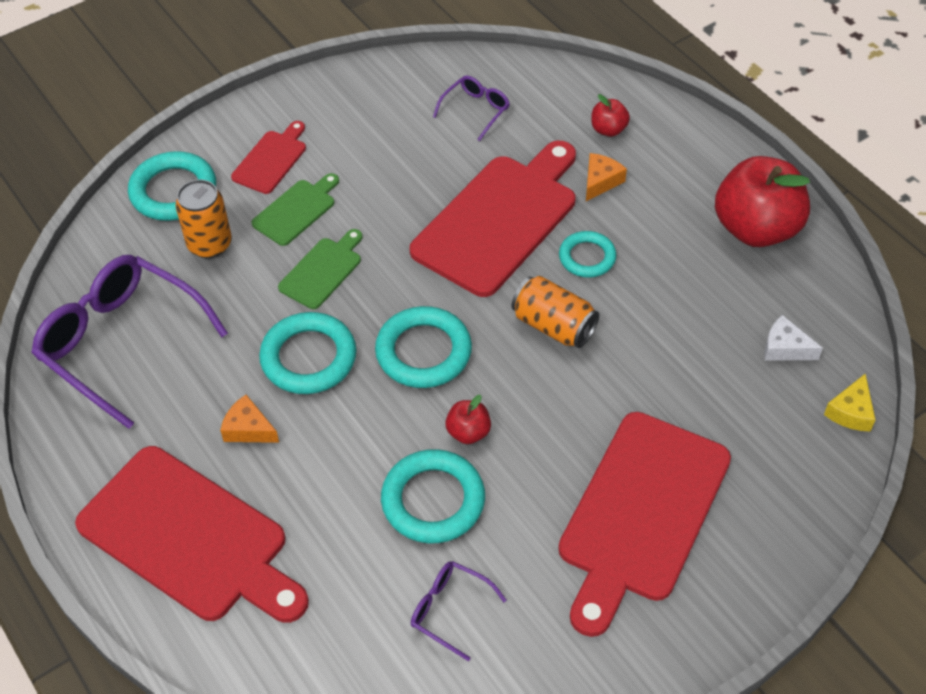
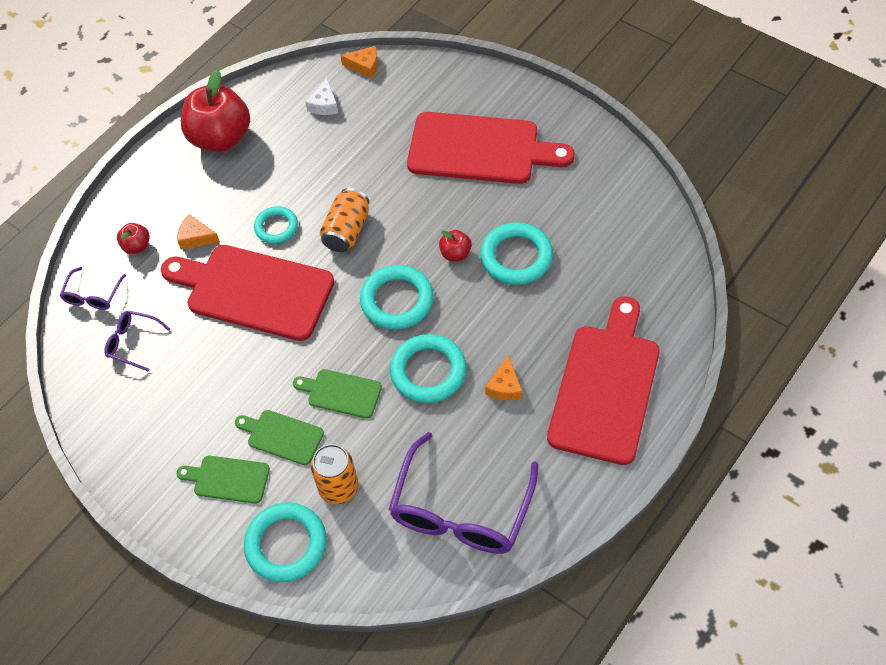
camera: 105 degrees left, 5 degrees up
red cutting board [231,121,306,194] -> green cutting board [176,456,270,504]
purple glasses [411,561,507,661] -> purple glasses moved to [60,267,126,310]
yellow cheese [824,373,876,432] -> orange cheese [340,46,378,78]

